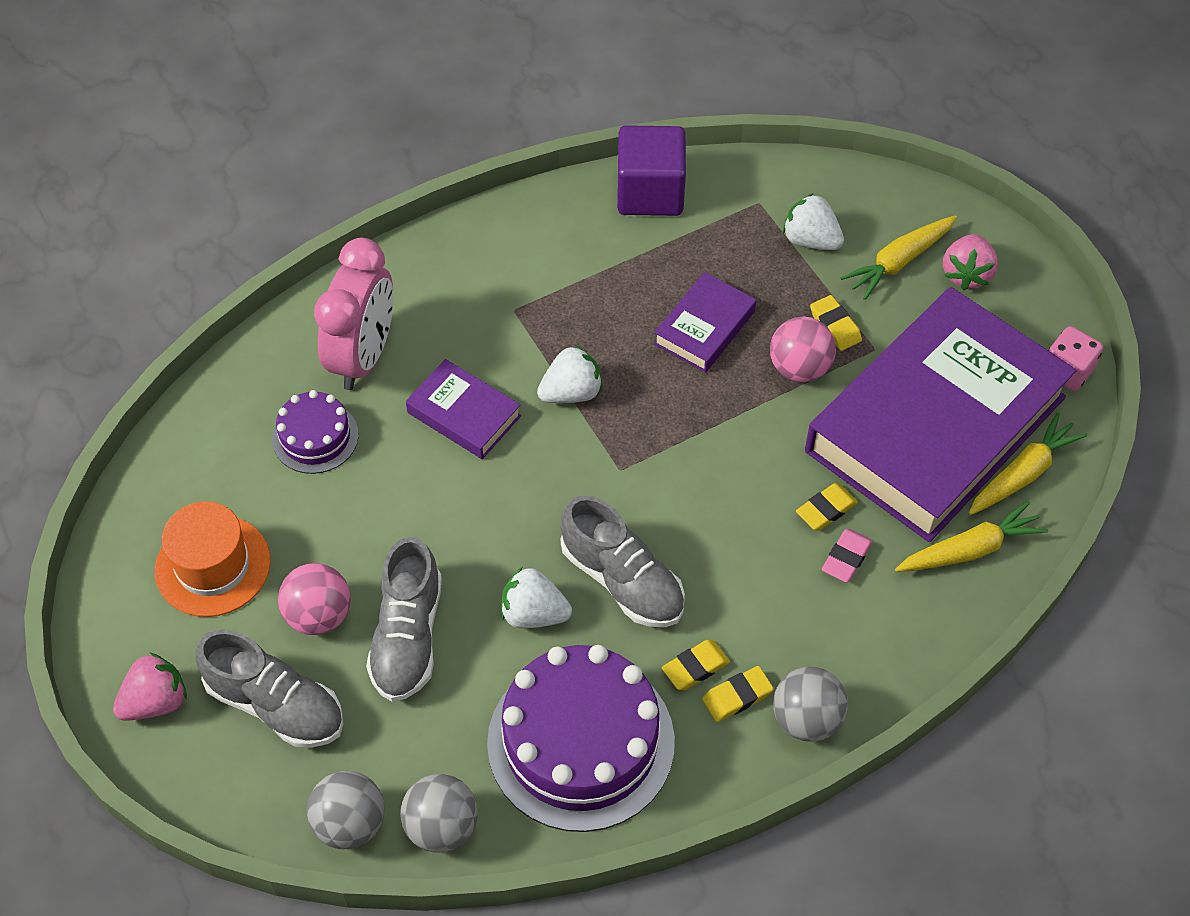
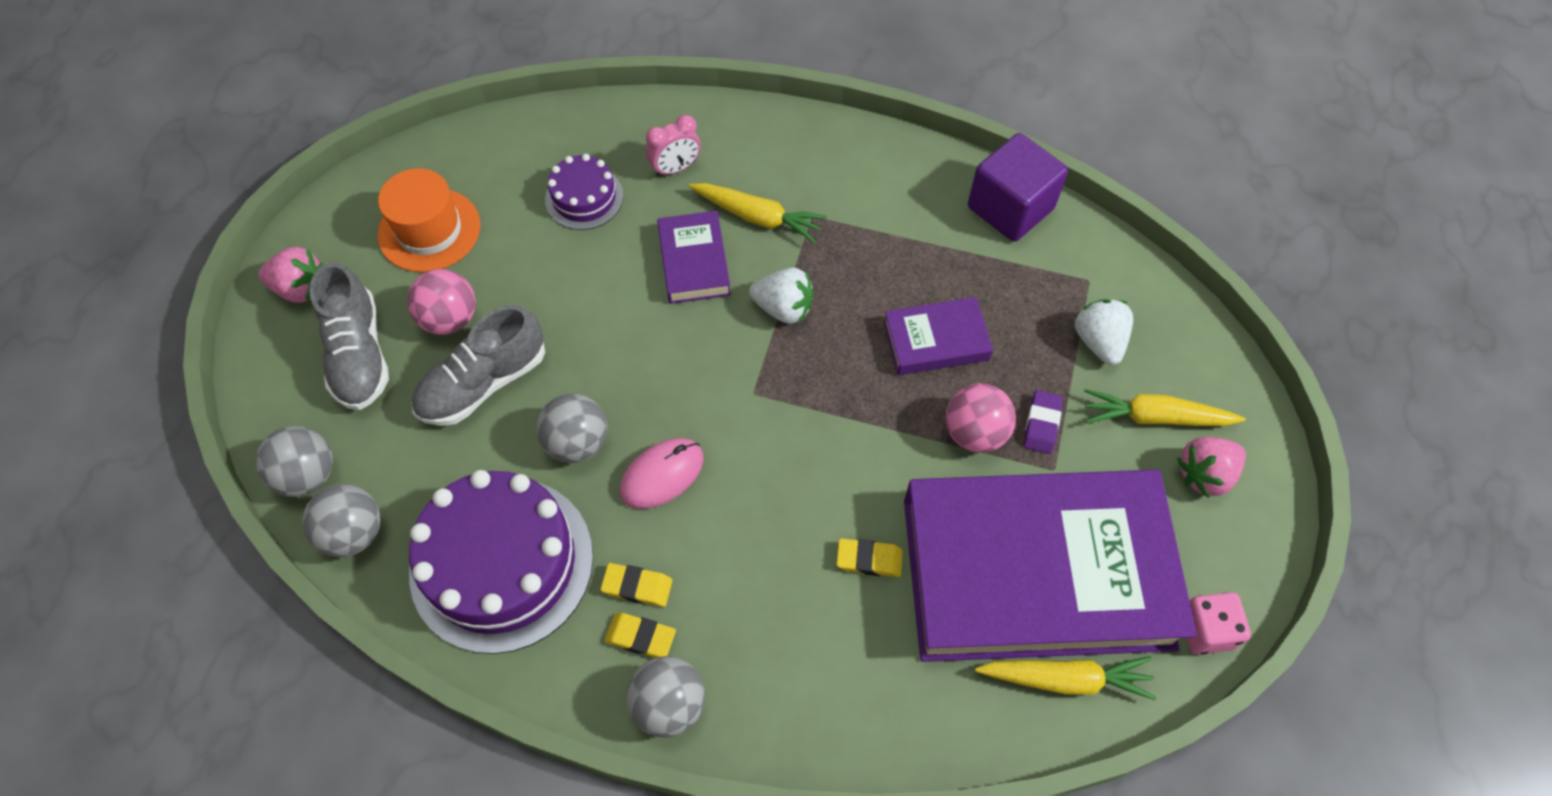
camera: 45 degrees right, 5 degrees up
pink clock [314,238,394,390] -> pink clock [646,115,701,177], size x0.52
white strawberry [501,566,572,628] -> grey ball [537,393,607,463]
grey shoe [561,496,685,627] -> pink mouse [620,438,704,509]
yellow eraser [810,295,862,351] -> purple eraser [1024,390,1063,454]
pink eraser [822,528,873,583] -> none
yellow carrot [895,501,1048,572] -> yellow carrot moved to [689,183,827,243]

